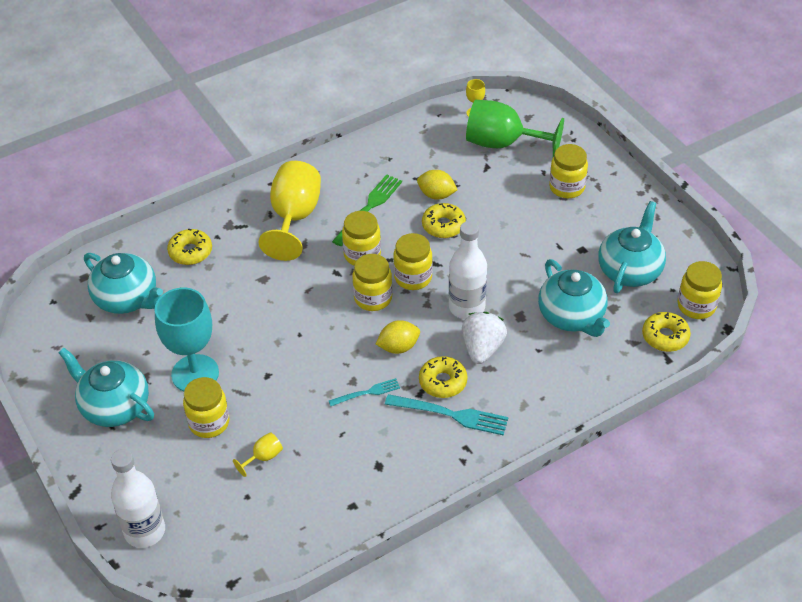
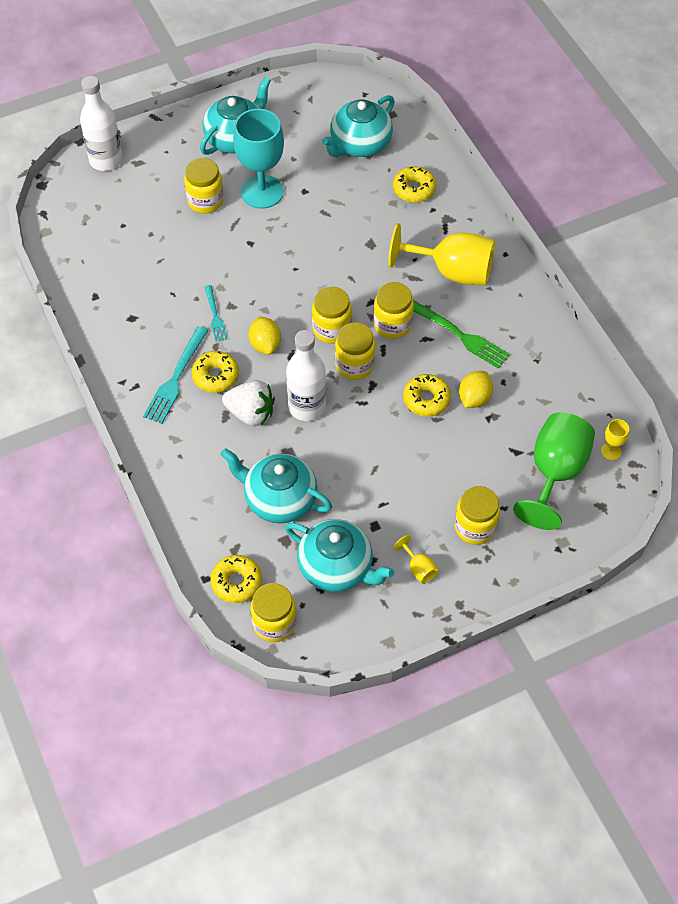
camera: 95 degrees right, 10 degrees up
yellow goblet [233,432,283,477] -> yellow goblet moved to [393,535,439,584]
turquoise teapot [538,259,610,337] -> turquoise teapot turned 45 degrees clockwise [221,448,332,524]

